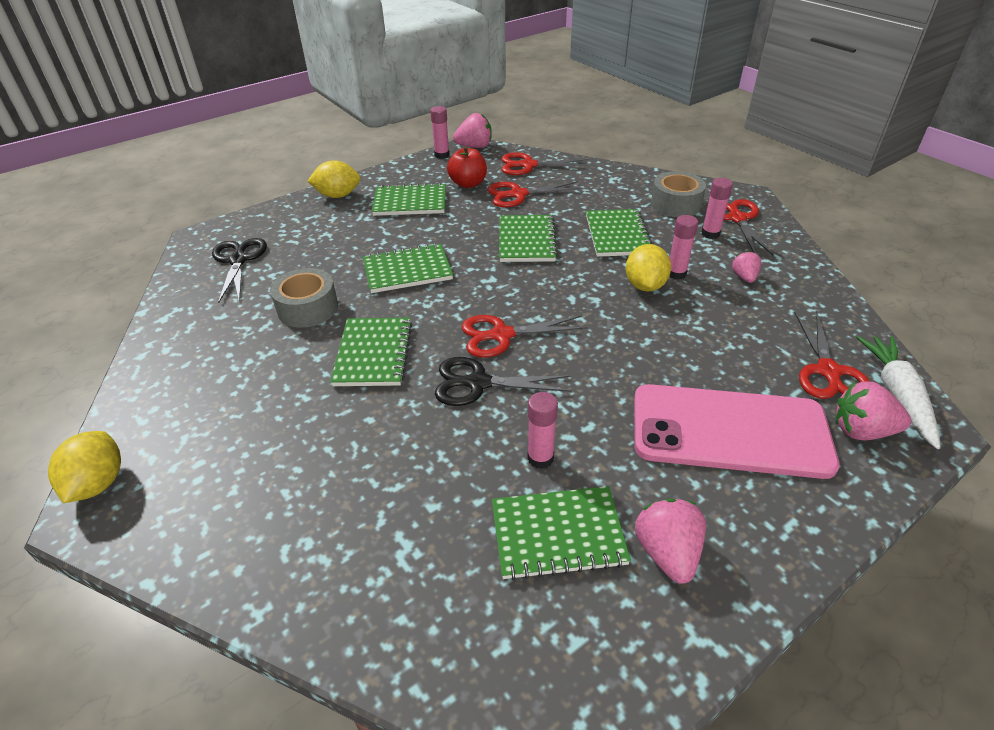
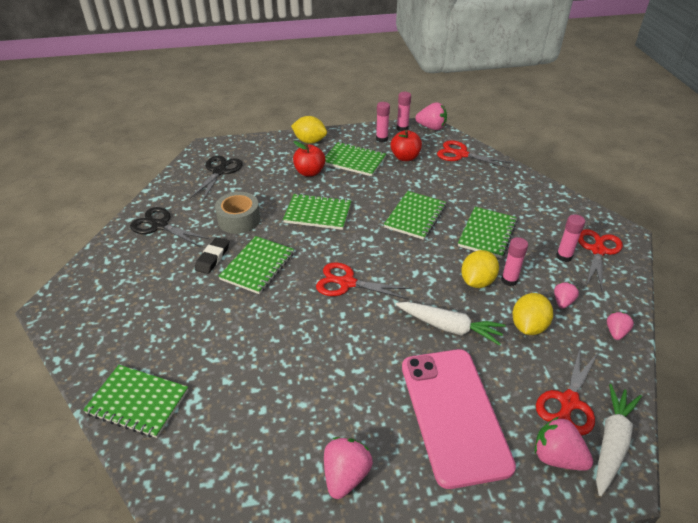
camera: 25 degrees right, 0 degrees up
yellow lemon [48,431,121,503] -> yellow lemon moved to [512,293,553,335]
black scissors [435,357,571,406] -> black scissors moved to [130,207,209,247]
red scissors [487,181,583,207] -> none
green notebook [492,486,631,581] -> green notebook moved to [83,365,188,438]
pink glue stick [527,392,558,469] -> pink glue stick moved to [376,102,390,142]
pink phone [634,384,840,479] -> pink phone turned 45 degrees clockwise [402,349,516,489]
grey tape [651,171,706,217] -> none
none -> black eraser [195,237,229,274]
none -> red apple [293,141,325,177]
none -> white carrot [396,302,506,346]
none -> pink strawberry [607,312,634,340]

